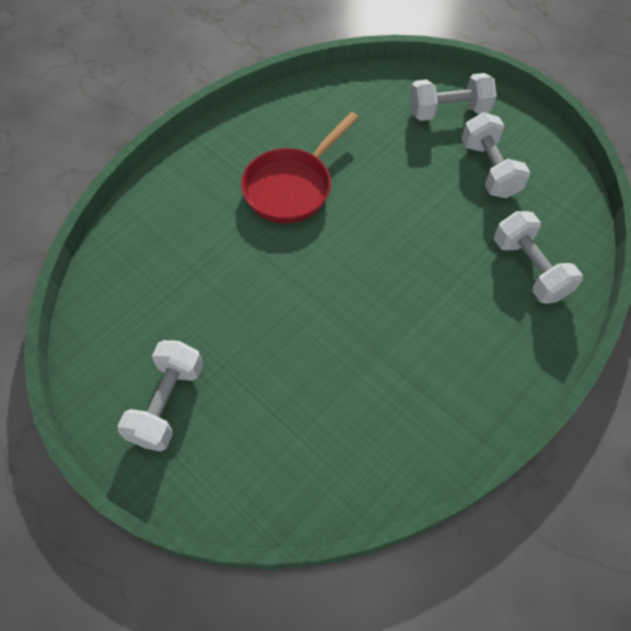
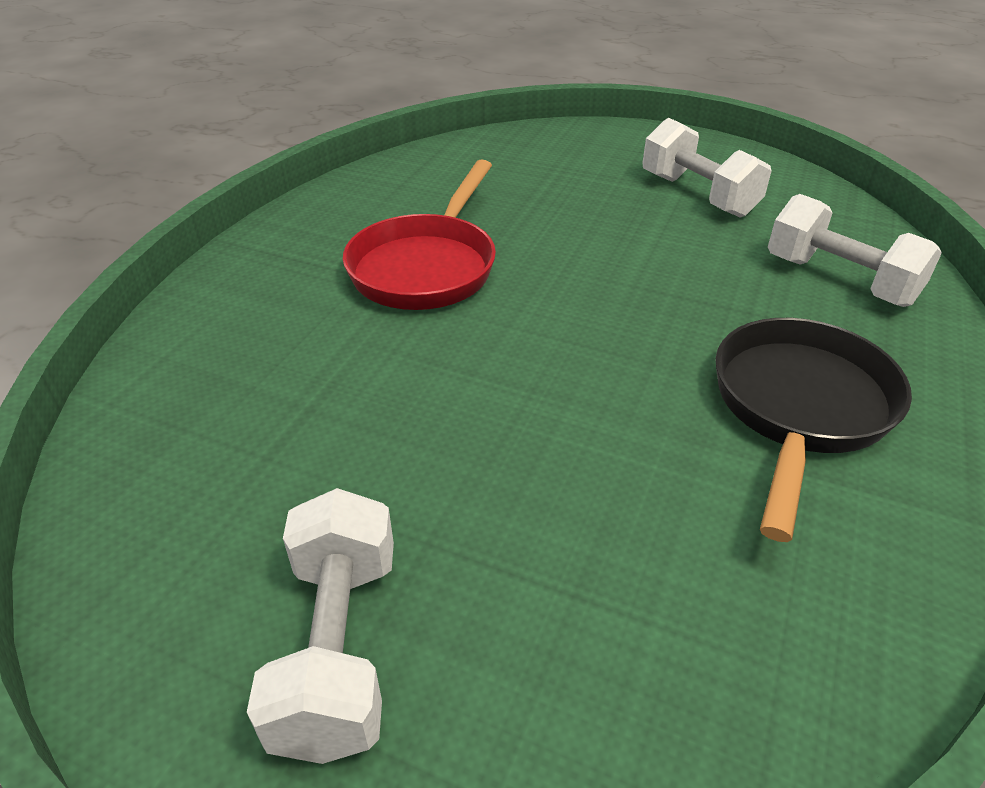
camera: 20 degrees left, 20 degrees down
white dumbbell [410,73,497,121] -> none
none -> black pan [715,318,912,542]

